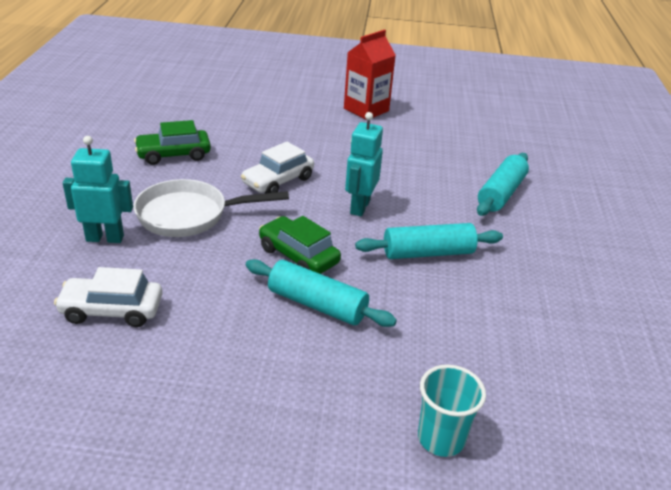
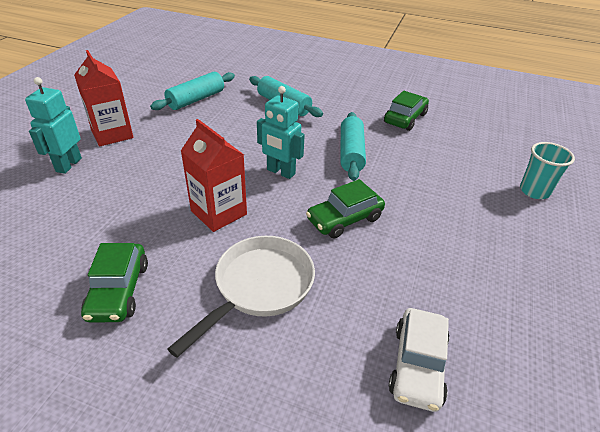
camera: 75 degrees left, 5 degrees up
turquoise robot [63,136,133,243] -> turquoise robot moved to [25,77,82,174]
white pan [134,179,289,237] -> white pan turned 150 degrees counterclockwise [168,236,315,358]
white car [241,142,314,193] -> red carton [181,119,247,232]
turquoise rolling pin [246,259,397,327] -> turquoise rolling pin moved to [150,72,235,110]
none -> green car [384,91,429,131]

